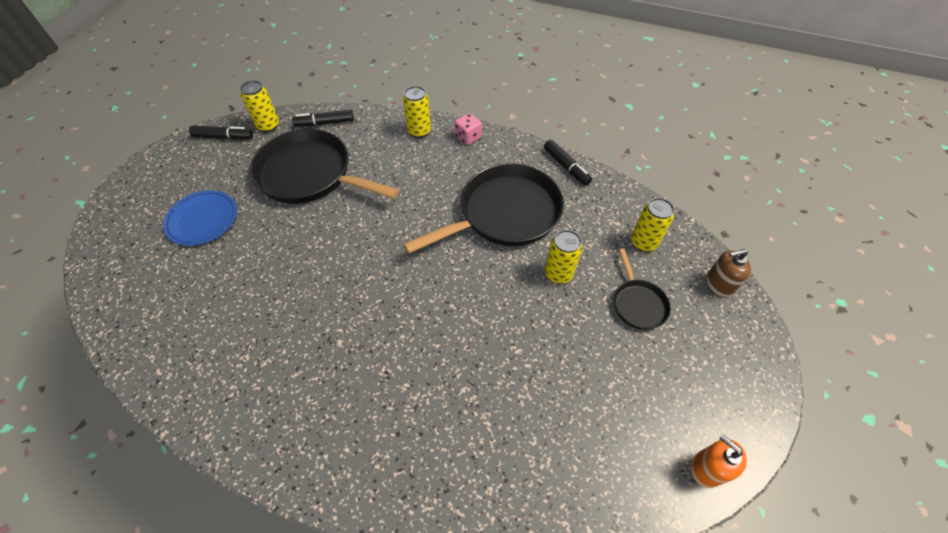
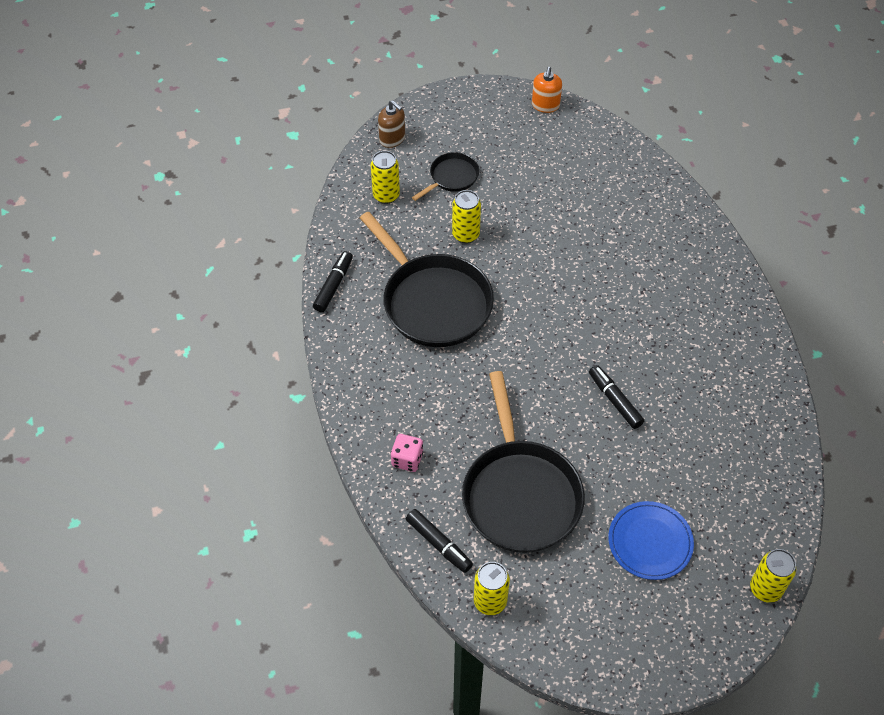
camera: 125 degrees left, 0 degrees up
black marker [189,126,253,140] -> black marker moved to [589,365,644,429]
yellow can [403,86,431,138] -> yellow can moved to [750,549,796,603]
black pan [403,163,564,254] -> black pan turned 150 degrees counterclockwise [360,212,494,347]
pink dice [455,113,482,145] -> pink dice moved to [391,434,423,472]

